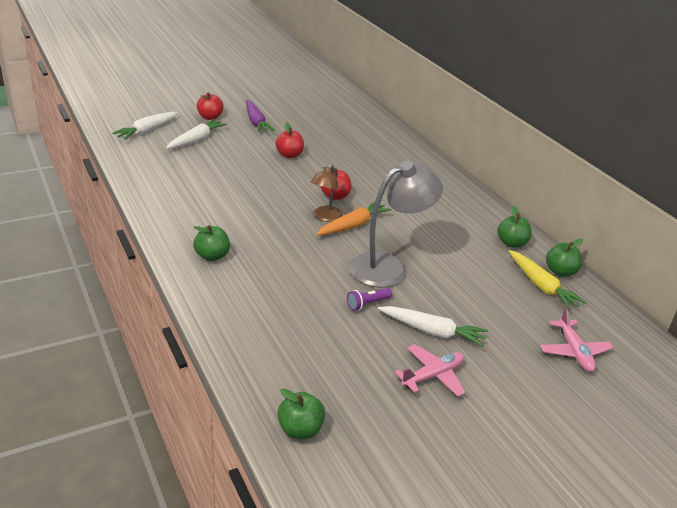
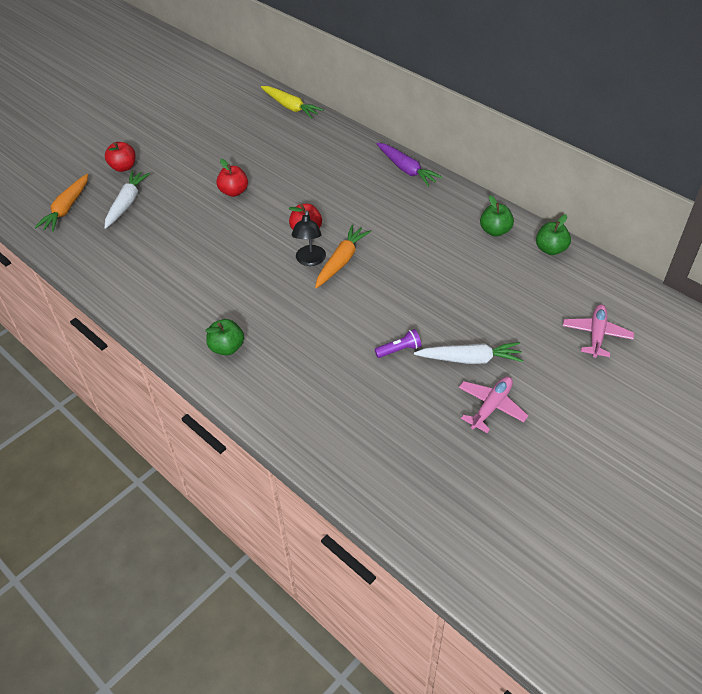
camera: 15 degrees left, 15 degrees up
white carrot [112,112,178,140] -> orange carrot [34,174,88,232]
purple carrot [246,100,275,133] -> purple carrot moved to [376,143,443,187]
green apple [278,388,325,439] -> none
brown lamp [311,164,343,222] -> black lamp [292,210,326,266]
purple flashlight [347,288,392,311] -> purple flashlight turned 150 degrees counterclockwise [374,329,421,358]
grey lamp [349,161,443,288] -> none
yellow carrot [508,250,587,310] -> yellow carrot moved to [261,86,324,119]
pink plane [540,307,614,372] -> pink plane turned 135 degrees counterclockwise [563,304,634,358]

